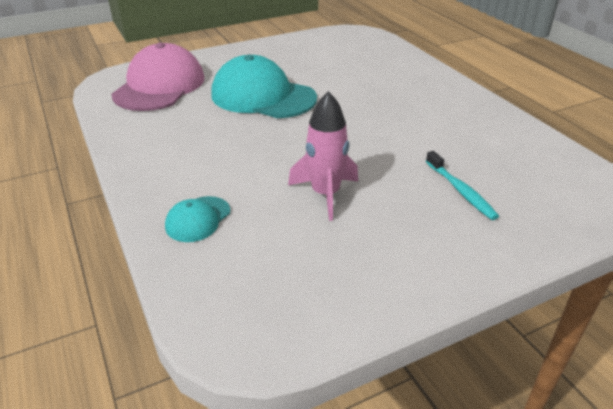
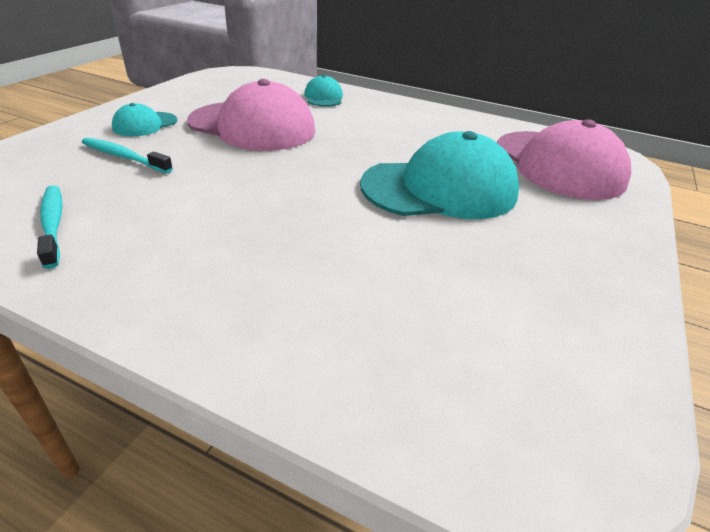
camera: 140 degrees right, 0 degrees up
pink rocket [288,91,358,221] -> pink cap [187,79,315,151]
none -> turquoise toothbrush [37,185,62,269]
none -> turquoise cap [112,103,177,136]

